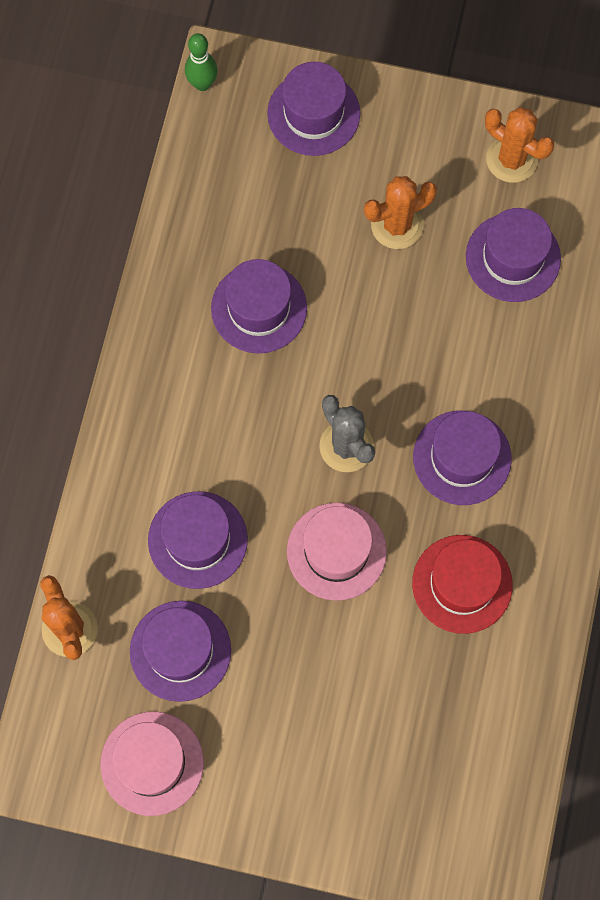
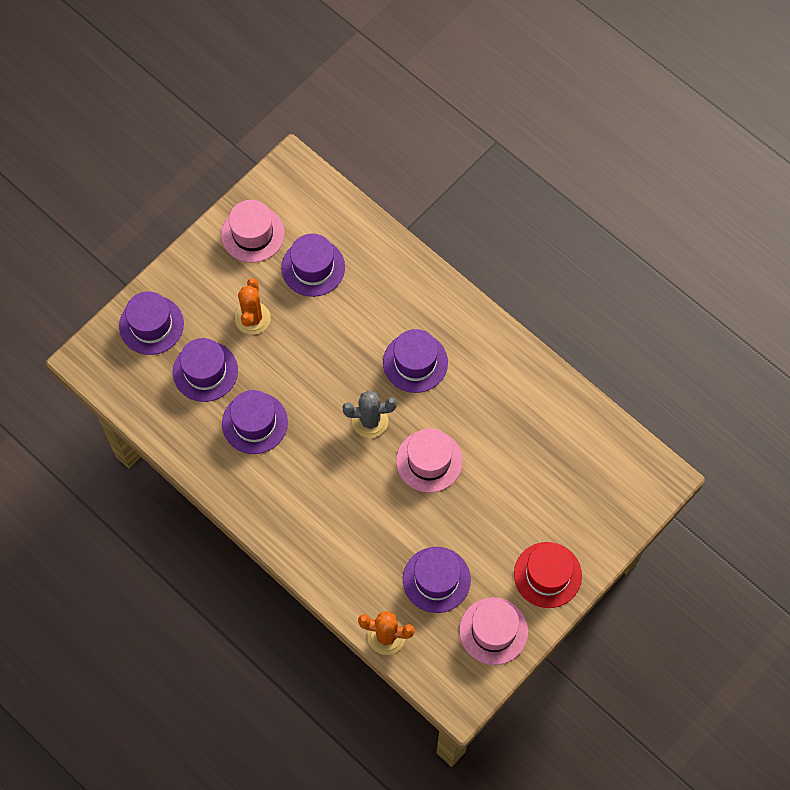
camera: 60 degrees left, 5 degrees down
purple hat [148,491,248,589] -> purple hat moved to [173,338,238,402]
green bowling pin [185,33,218,91] -> none
red hat [412,535,513,634] -> red hat moved to [514,542,582,608]
orange cactus [485,107,554,183] -> pink hat [221,200,284,263]

